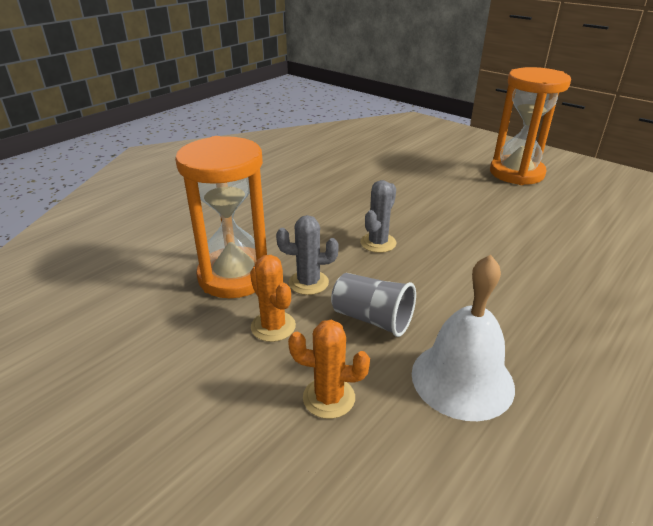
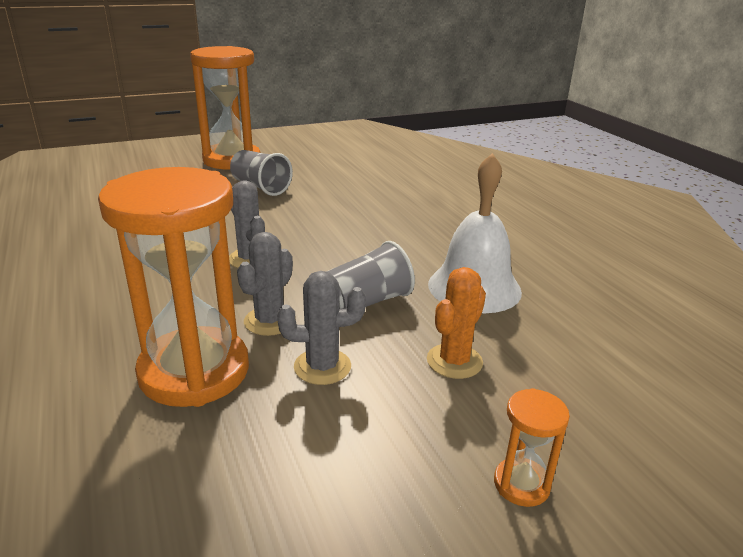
camera: 65 degrees left, 5 degrees down
orange cactus [250,255,296,342] -> grey cactus [277,271,366,385]
none -> grey cup [230,150,293,196]
none -> orange hourglass [494,388,570,507]

